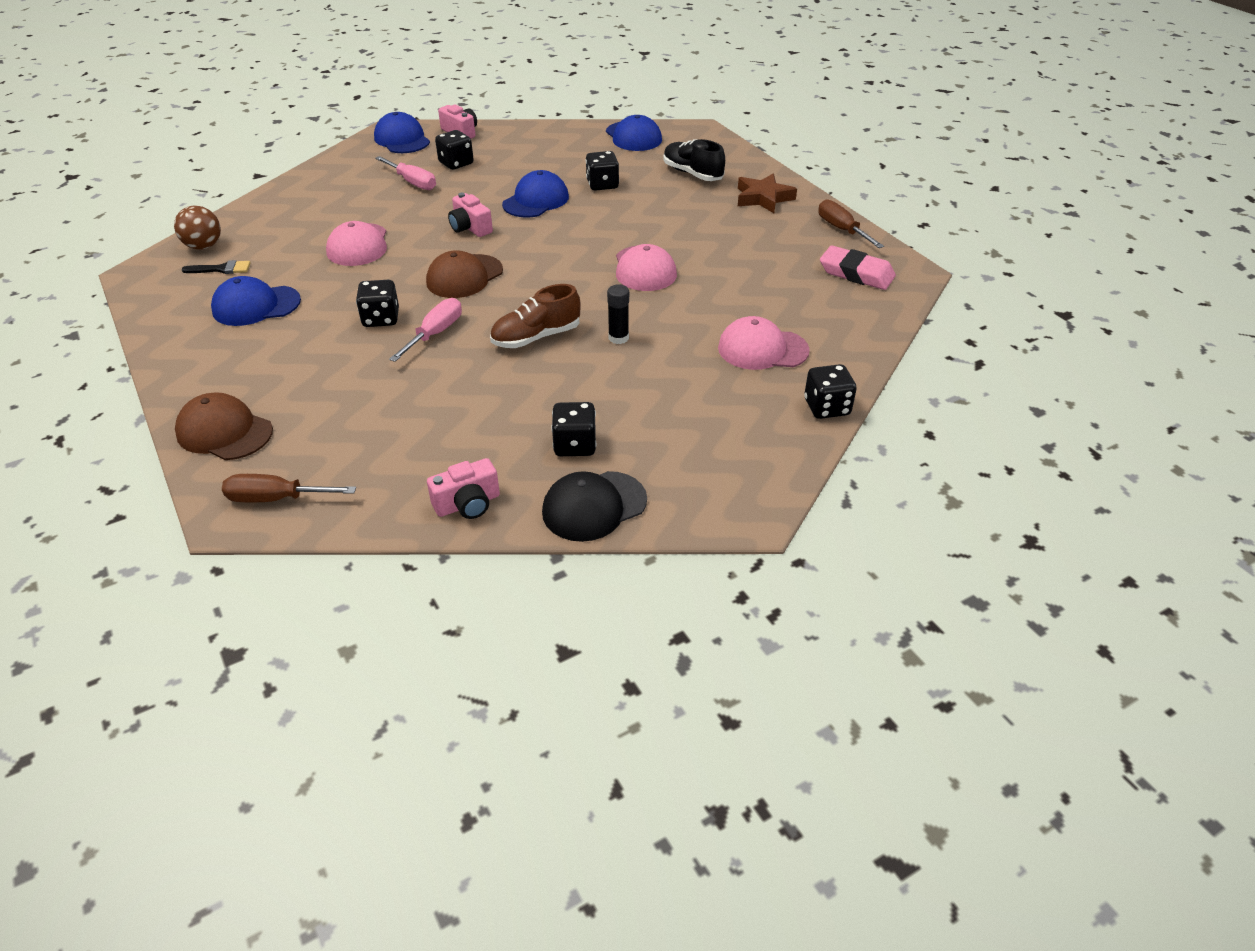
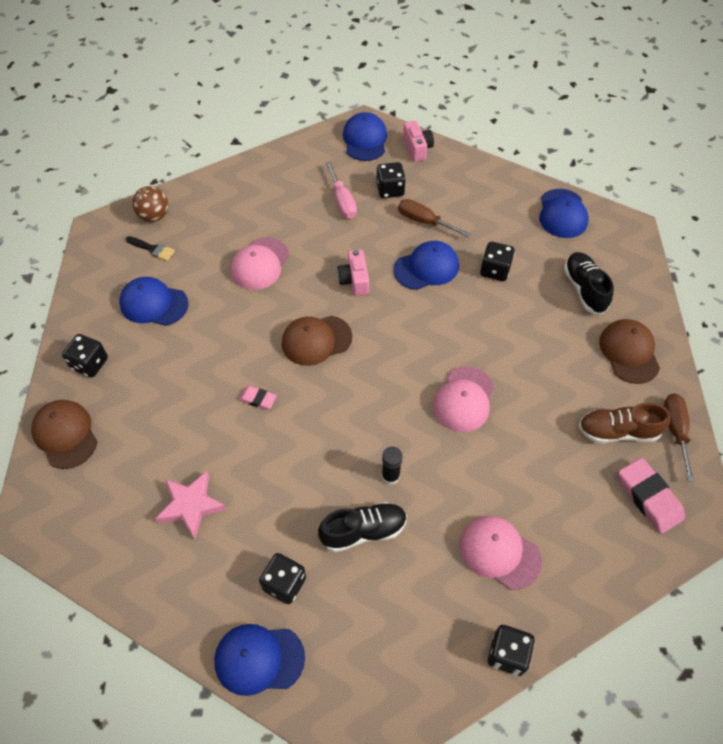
camera: 30 degrees right, 15 degrees up
brown screwdriver [222,474,356,502] -> brown screwdriver moved to [398,199,471,237]
black dice [356,280,399,327] -> black dice moved to [62,334,108,377]
pink screwdriver [389,298,462,362] -> pink eraser [239,386,277,410]
pink camera [427,458,500,519] -> none
brown shoe [490,284,581,348] -> brown shoe moved to [579,403,670,443]
black cap [542,471,647,542] -> blue cap [214,624,305,696]
brown star [738,173,797,213] -> brown cap [599,319,660,384]
none -> pink star [155,471,226,539]
none -> black shoe [318,502,407,552]

